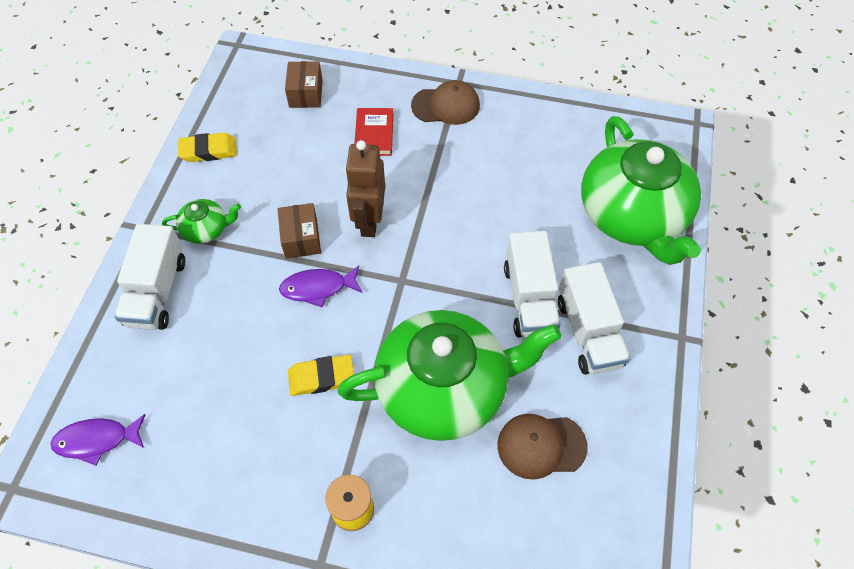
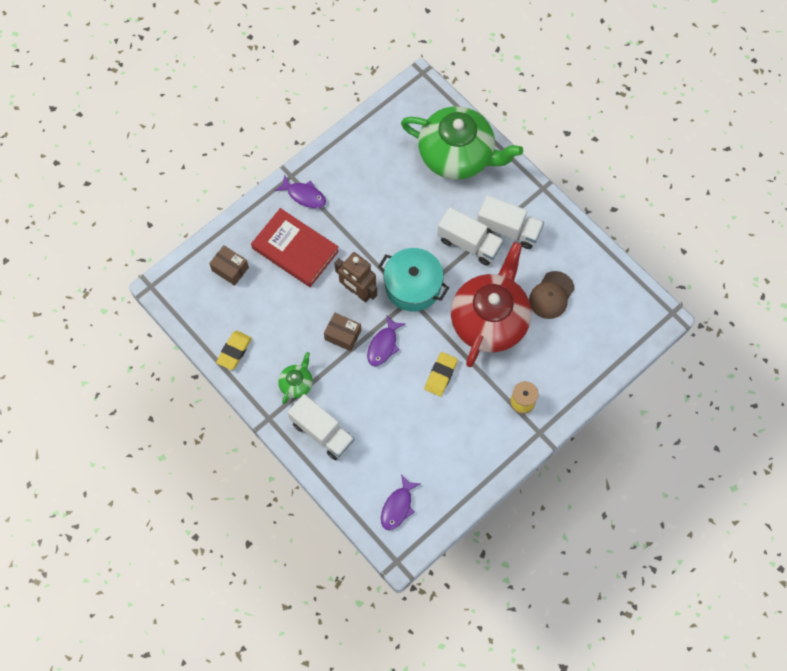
camera: 55 degrees left, 10 degrees up
green teapot [337,310,561,441] -> red teapot [451,242,531,367]
red book [354,108,393,156] -> red book [251,208,339,287], size x1.81
brown cap [411,80,480,125] -> purple fish [275,175,326,208]
none -> turquoise pot [378,248,449,311]

